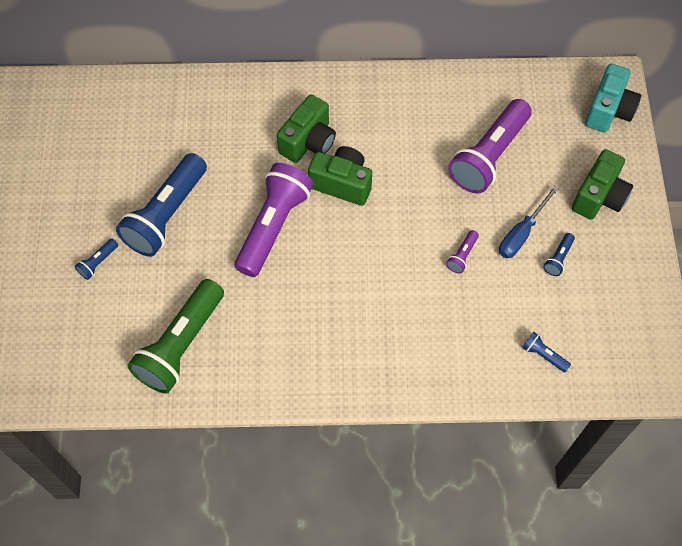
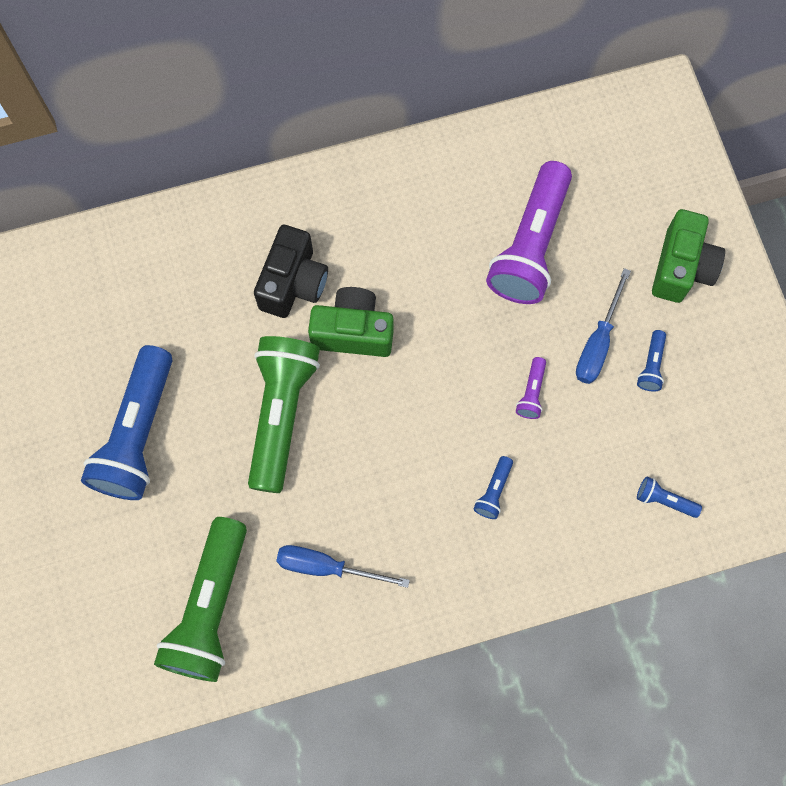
camera: 15 degrees left, 10 degrees up
blue flashlight [75,239,118,280] -> blue flashlight moved to [473,456,513,519]
purple flashlight [234,163,314,277] -> green flashlight [248,336,320,493]
green camera [277,95,336,163] -> black camera [254,225,328,318]
turquoise camera [585,63,641,132] -> none
none -> blue screwdriver [276,545,410,588]

